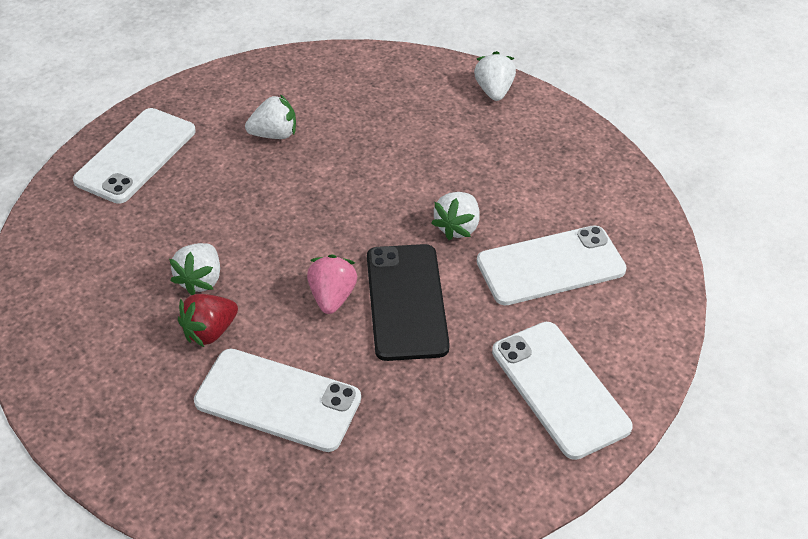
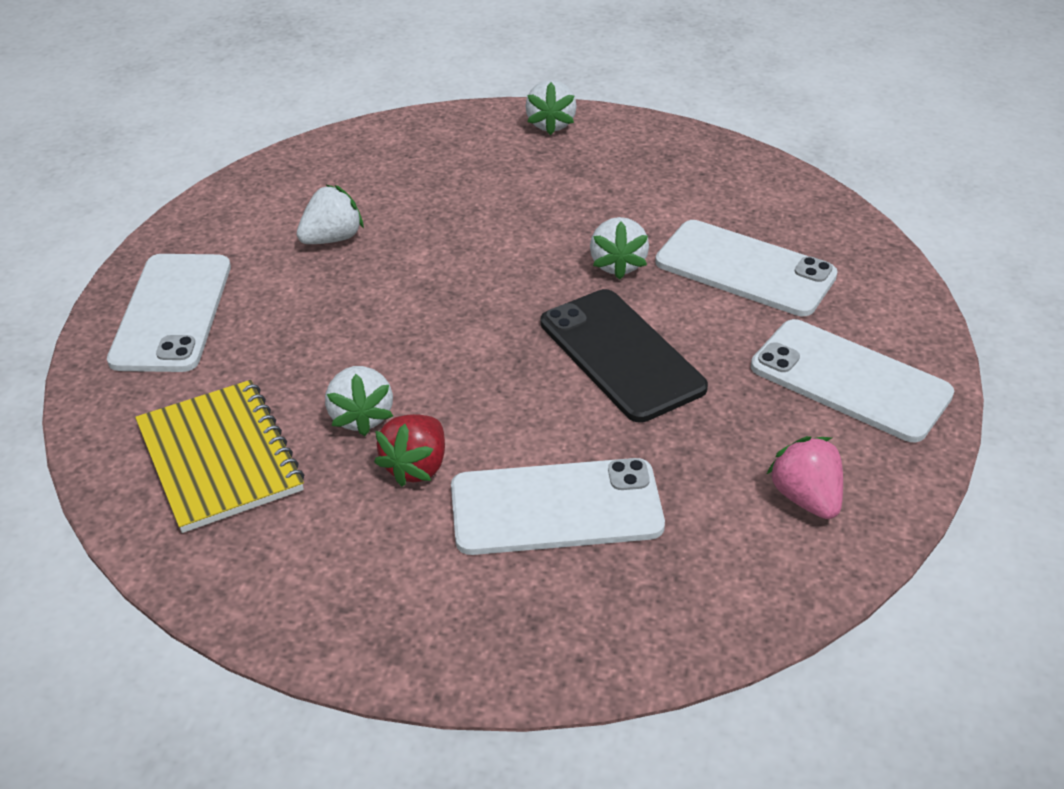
camera: 25 degrees left, 5 degrees down
pink strawberry [307,254,357,314] -> pink strawberry moved to [766,436,843,519]
white strawberry [474,51,516,101] -> white strawberry turned 150 degrees counterclockwise [525,80,577,135]
white phone [477,225,627,305] -> white phone turned 75 degrees clockwise [655,220,838,316]
none -> yellow notebook [135,380,304,533]

